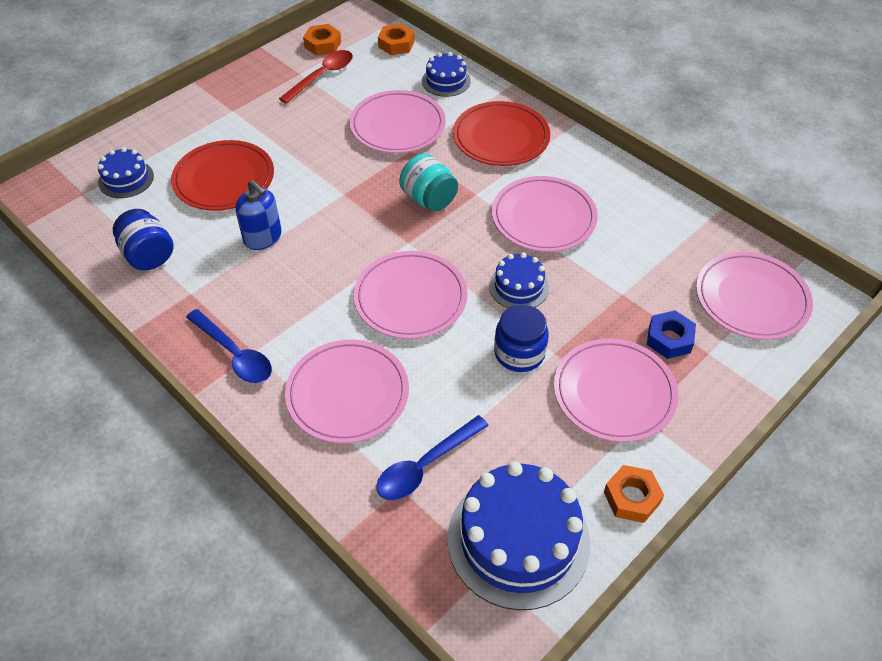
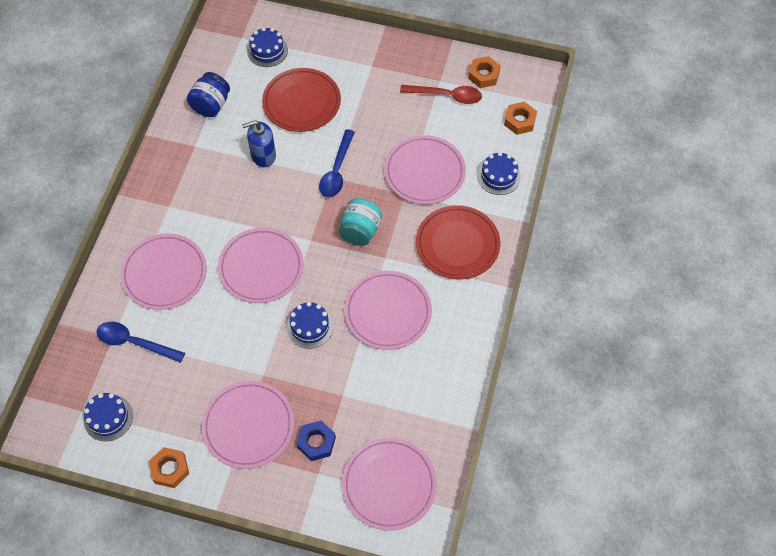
camera: 60 degrees right, 10 degrees up
blue spoon [186,309,272,383] -> blue spoon moved to [319,129,355,197]
blue soap dispenser [235,180,282,250] -> blue soap dispenser turned 60 degrees clockwise [242,120,276,167]
blue cake [447,462,590,610] -> blue cake [84,393,133,441], size x0.52
blue jar [494,304,549,372] -> none

